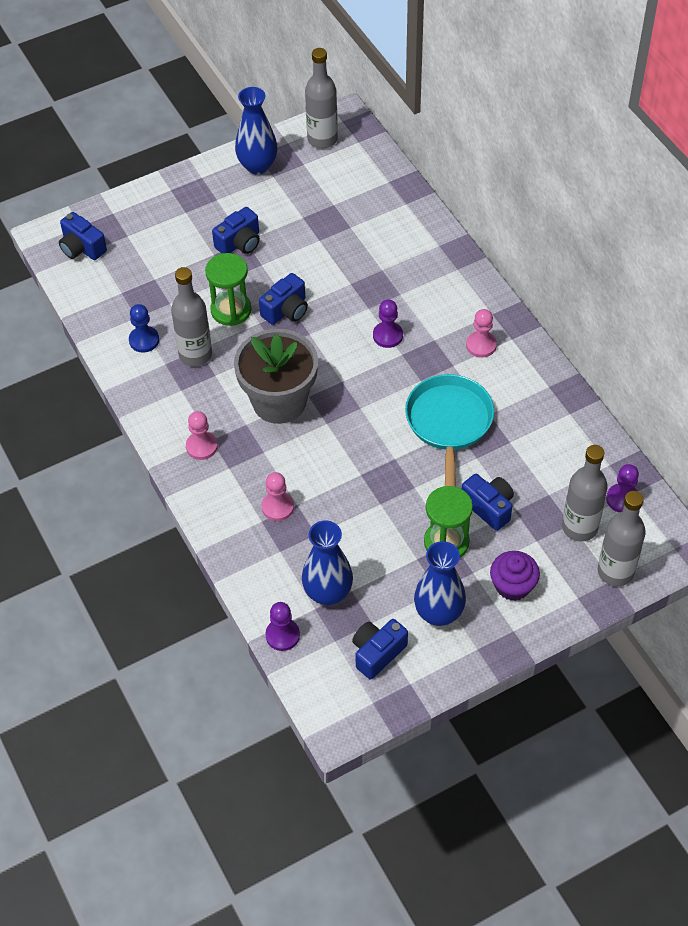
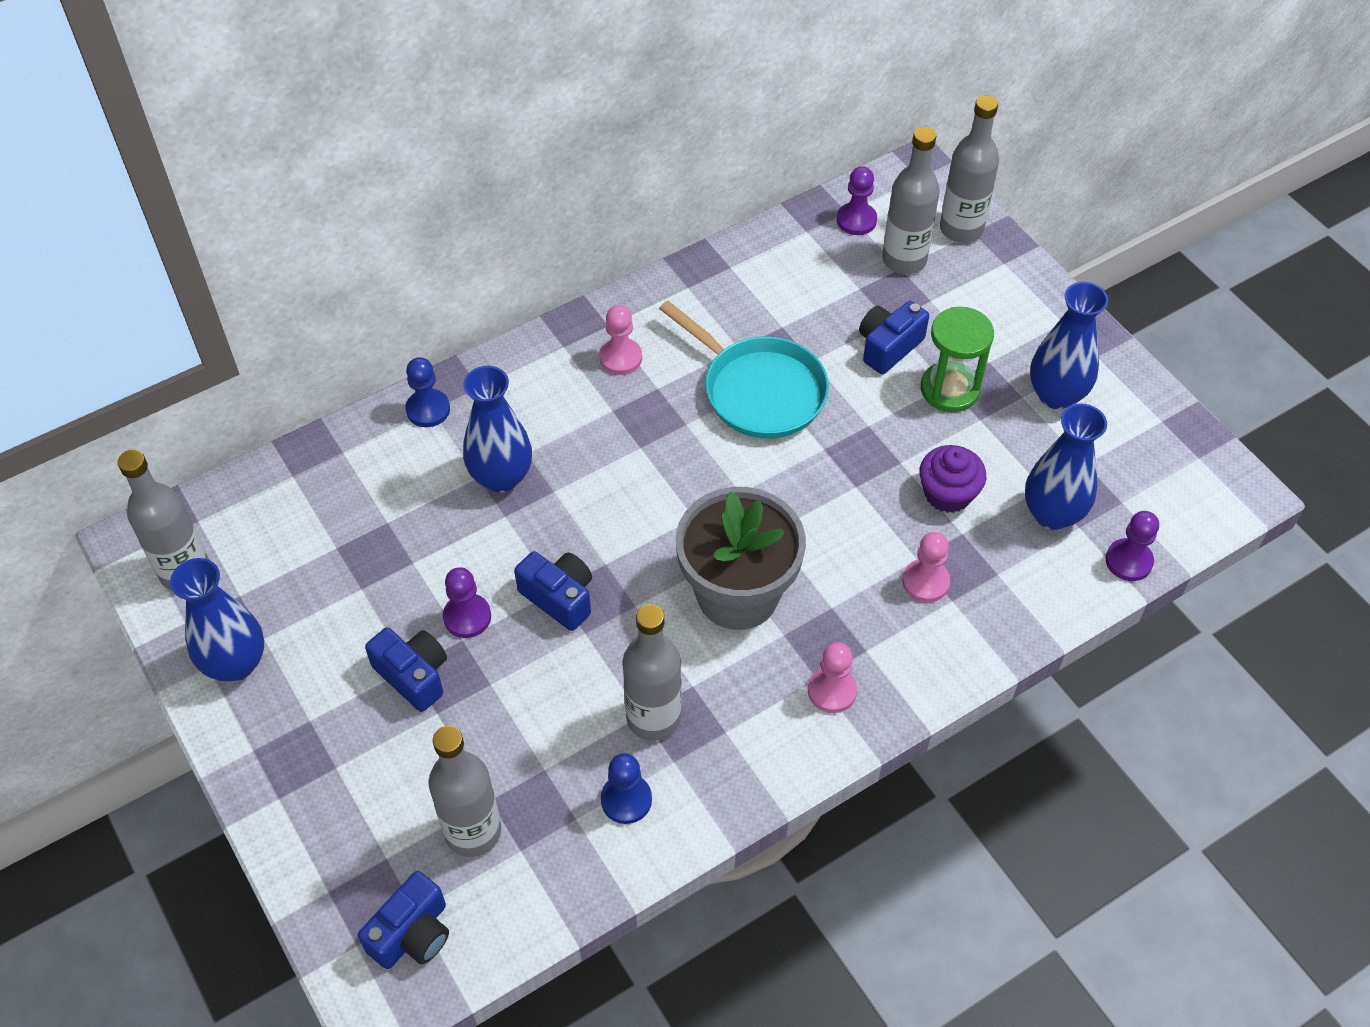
camera: 95 degrees left, 0 degrees up
green hourglass [205,253,252,326] -> none
blue camera [352,619,408,680] -> none
purple pawn [373,299,403,348] -> purple pawn moved to [443,567,491,638]
turquoise pan [405,374,494,487] -> turquoise pan turned 135 degrees counterclockwise [659,301,829,439]
purple cupcake [490,551,540,601] -> purple cupcake moved to [919,445,986,513]
none -> blue pawn [406,357,450,427]
none -> grey bottle [429,726,501,857]
none -> blue vase [463,366,532,492]

